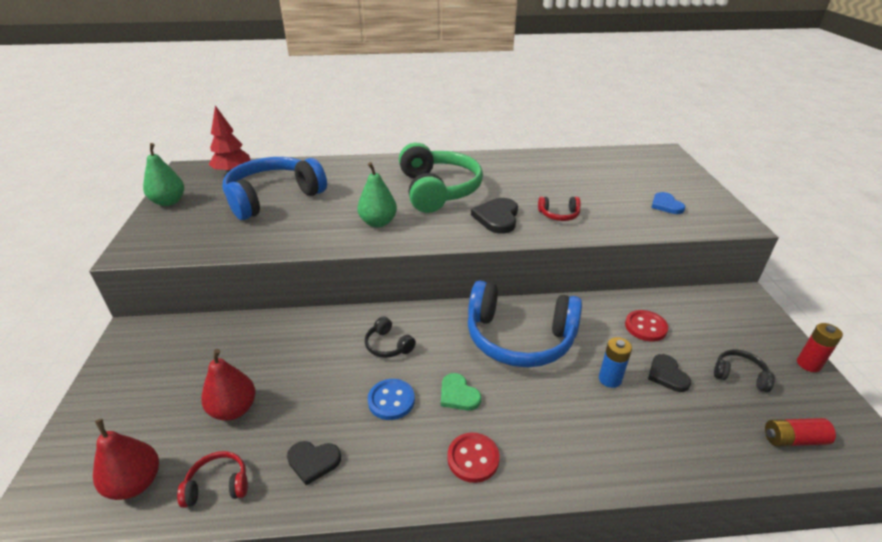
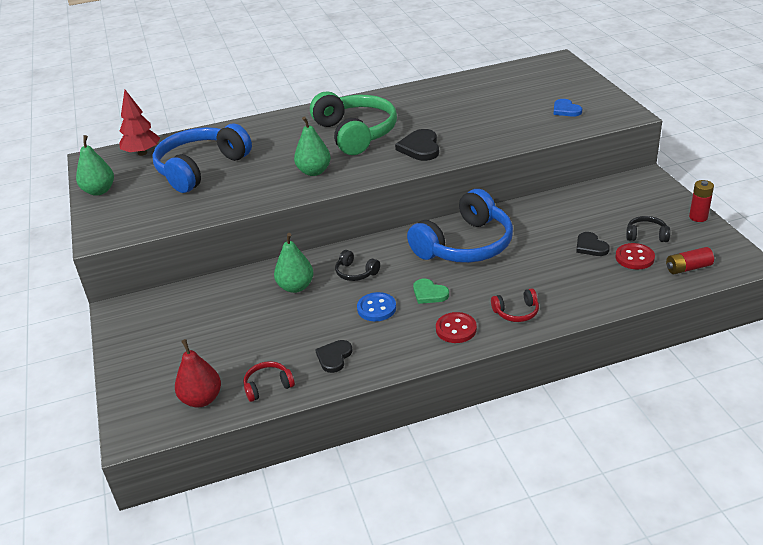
camera: 10 degrees left, 0 degrees up
red pear [201,349,255,421] -> none
black heart [287,441,341,485] -> black heart turned 120 degrees clockwise [315,340,353,373]
blue headphones [468,281,582,368] -> blue headphones turned 45 degrees counterclockwise [407,189,513,263]
red headphones [538,196,581,221] -> red headphones moved to [491,288,539,322]
blue battery [599,337,632,388] -> none
red button [625,310,668,342] -> red button moved to [616,243,655,270]
none -> green pear [274,233,314,293]

